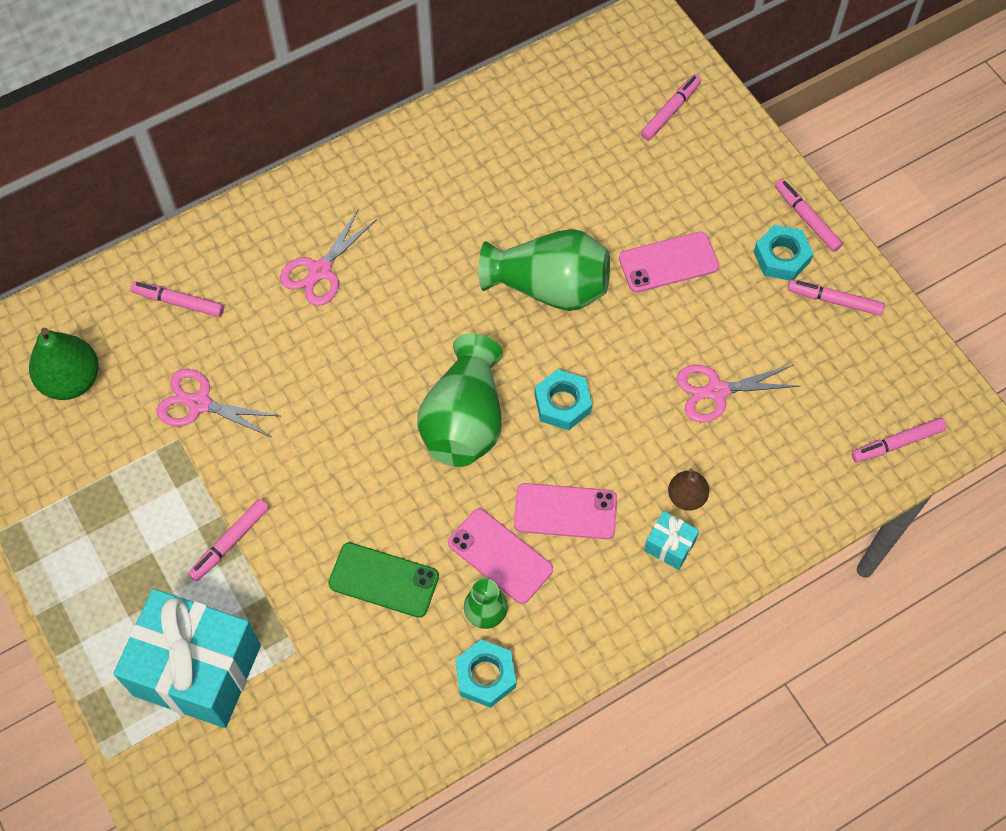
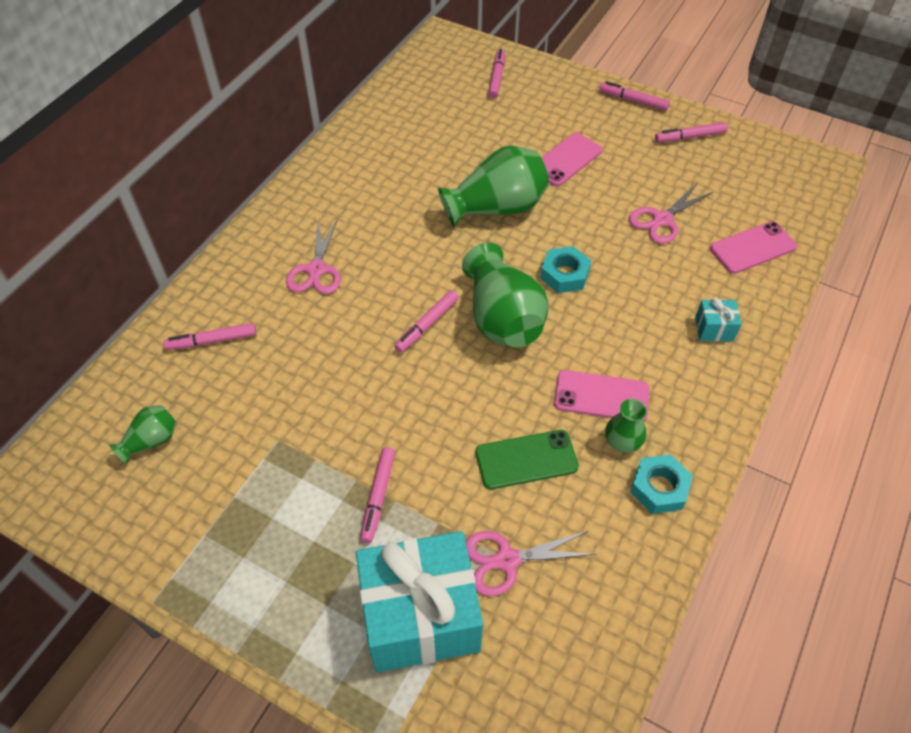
camera: 30 degrees left, 10 degrees down
green pear [29,328,99,400] -> green vase [109,405,176,464]
pink scissors [157,369,280,437] -> pink scissors moved to [466,530,596,596]
pink phone [514,483,617,539] -> pink phone moved to [710,221,797,274]
brown pear [668,468,709,511] -> none
turquoise nut [754,225,814,281] -> none
pink marker [852,418,946,463] -> pink marker moved to [394,290,458,353]

